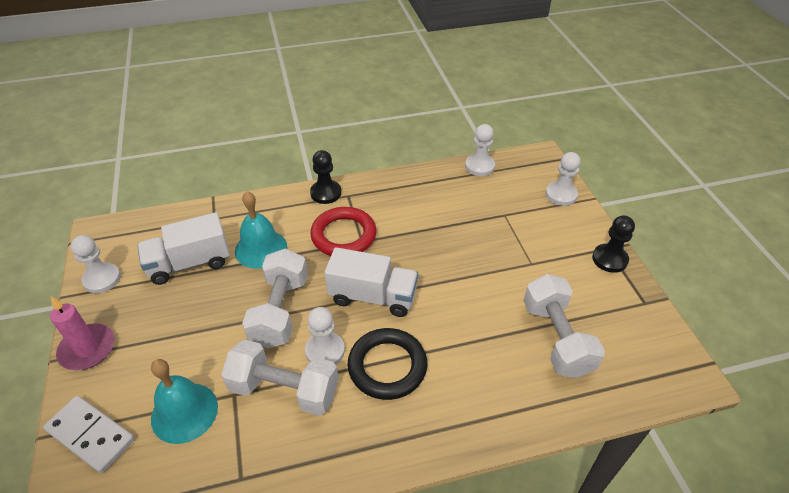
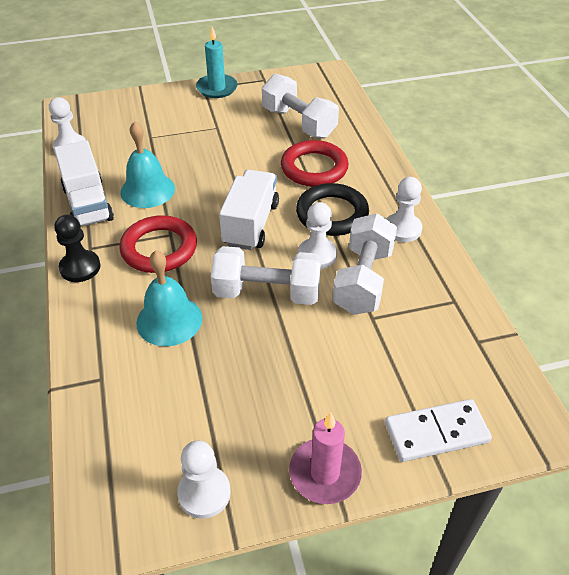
camera: 90 degrees left, 0 degrees up
white domino [43,396,135,473] -> white domino turned 45 degrees clockwise [385,399,492,462]
white truck [137,212,230,285] -> white truck moved to [54,140,114,228]
turquoise bell [151,359,218,444] -> turquoise bell moved to [120,121,175,208]
white dumbbell [523,274,605,378] -> white dumbbell turned 60 degrees clockwise [262,74,339,138]
white pawn [546,152,581,206] -> white pawn moved to [386,177,423,242]
black pawn [592,215,635,273] -> turquoise candle [196,27,238,98]
none -> red ring [281,140,349,187]

